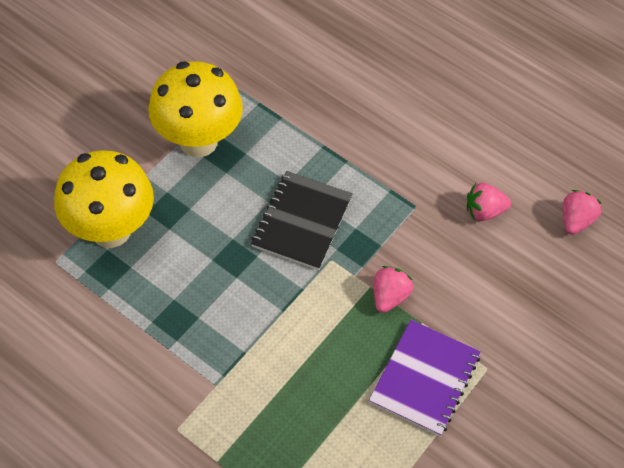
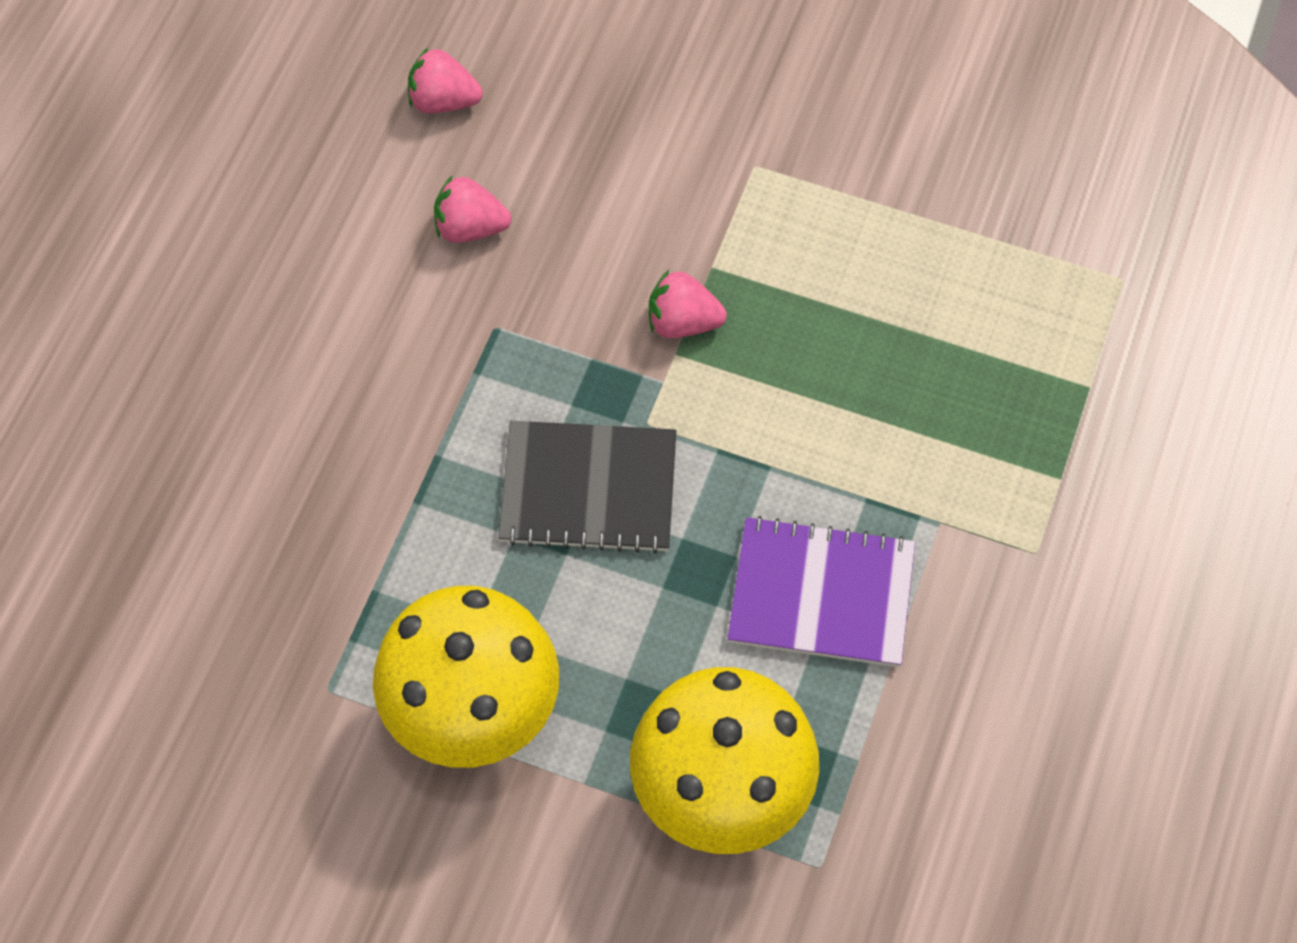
camera: 105 degrees left, 5 degrees up
purple notebook [369,320,481,436] -> purple notebook moved to [727,516,915,667]
pink strawberry [467,183,511,221] -> pink strawberry turned 120 degrees clockwise [434,176,511,243]

